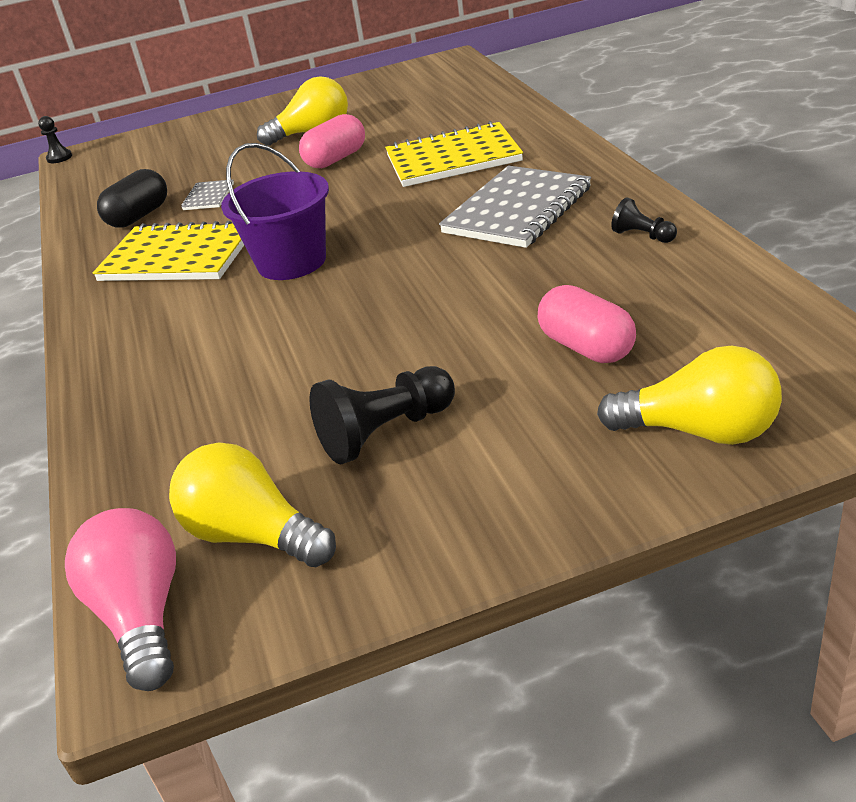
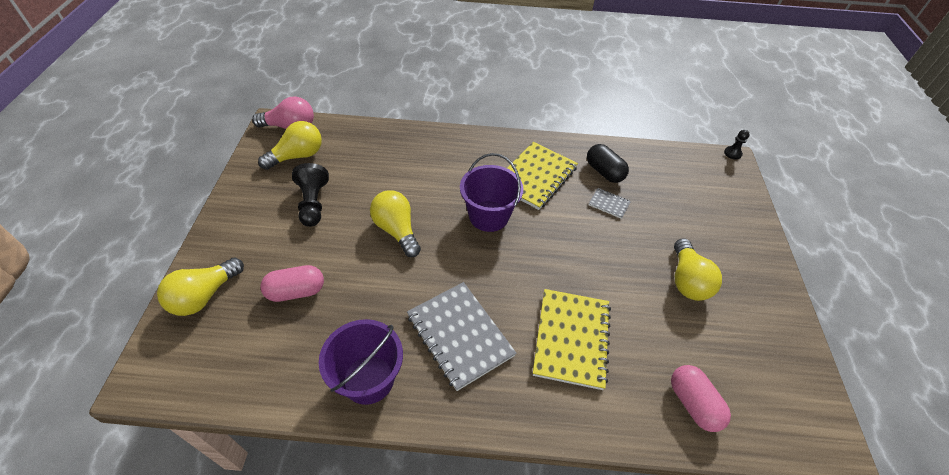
camera: 105 degrees right, 15 degrees up
pink capsule [299,114,365,168] -> pink capsule moved to [671,365,731,432]
black pawn [611,198,677,243] -> purple bucket [319,319,403,405]
none -> yellow light bulb [370,190,421,257]

